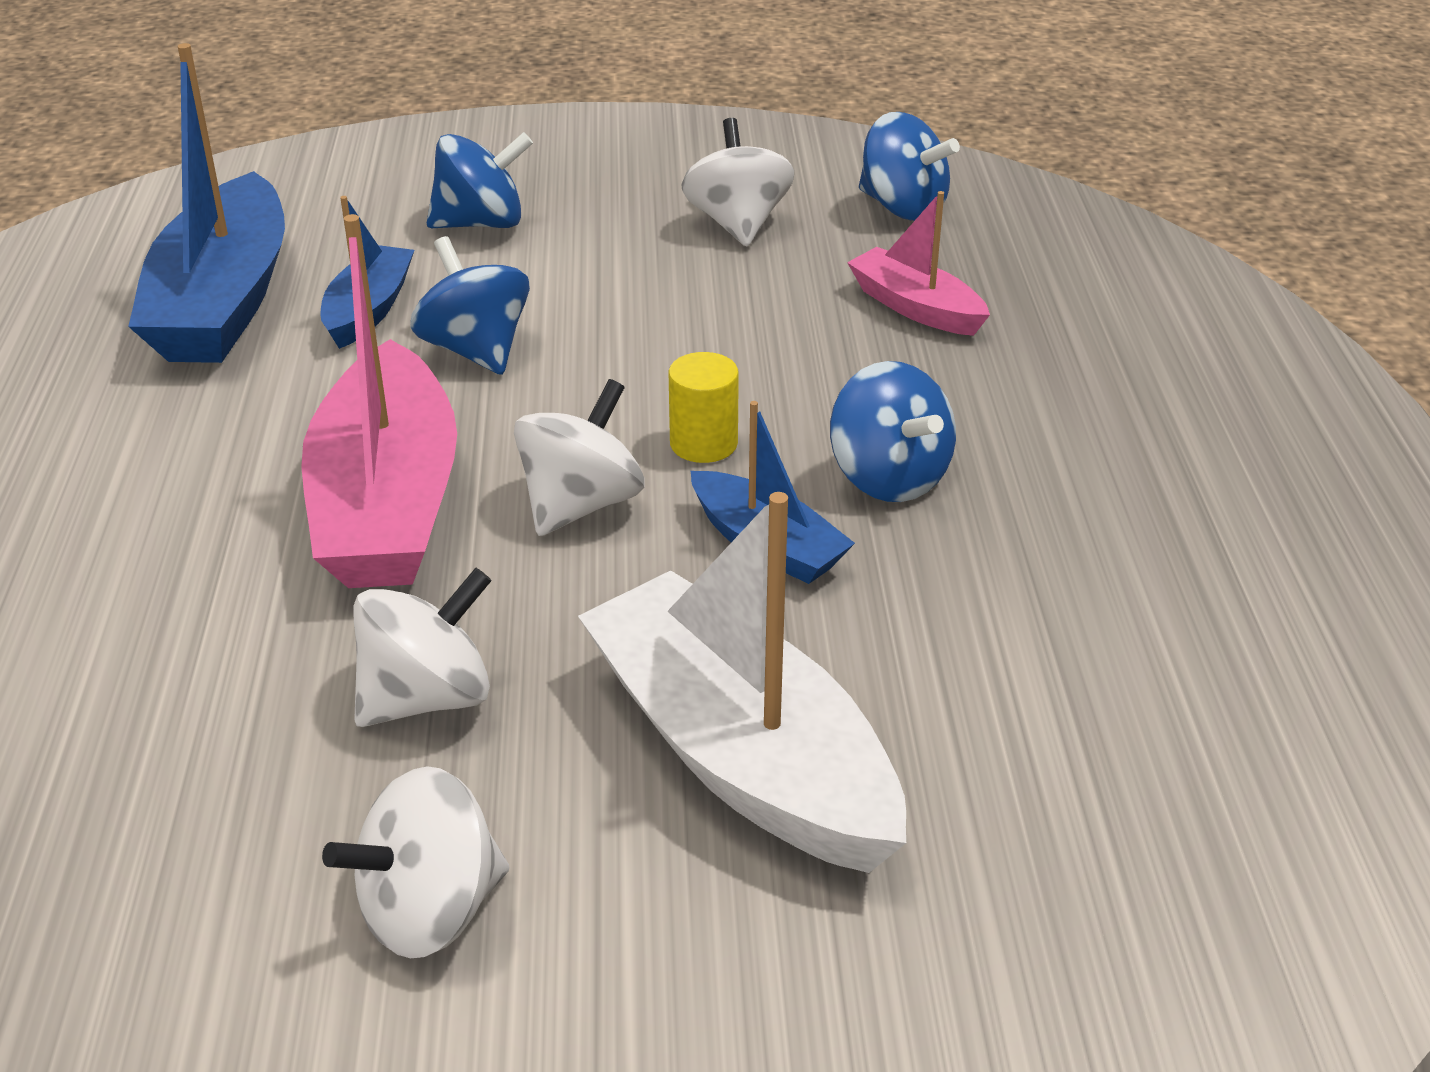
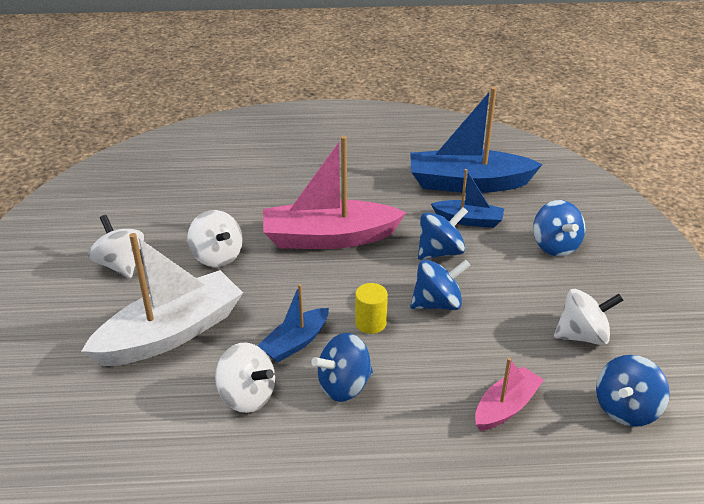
camera: 90 degrees right, 0 degrees up
white spinning top [514,379,644,536] -> white spinning top moved to [215,342,275,413]
none -> blue spinning top [410,259,471,310]

